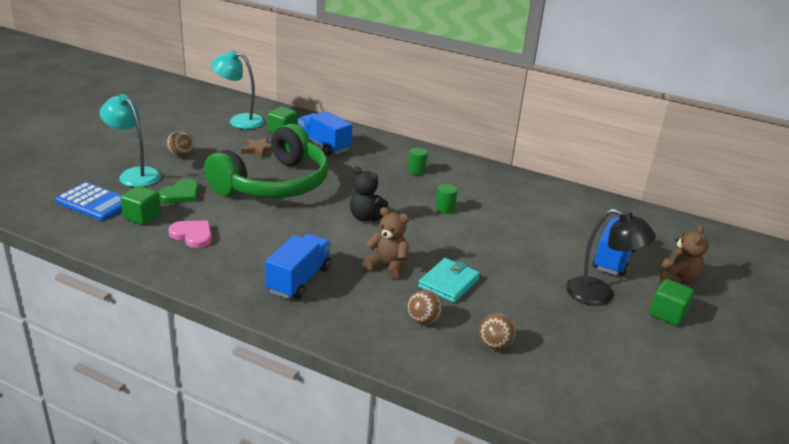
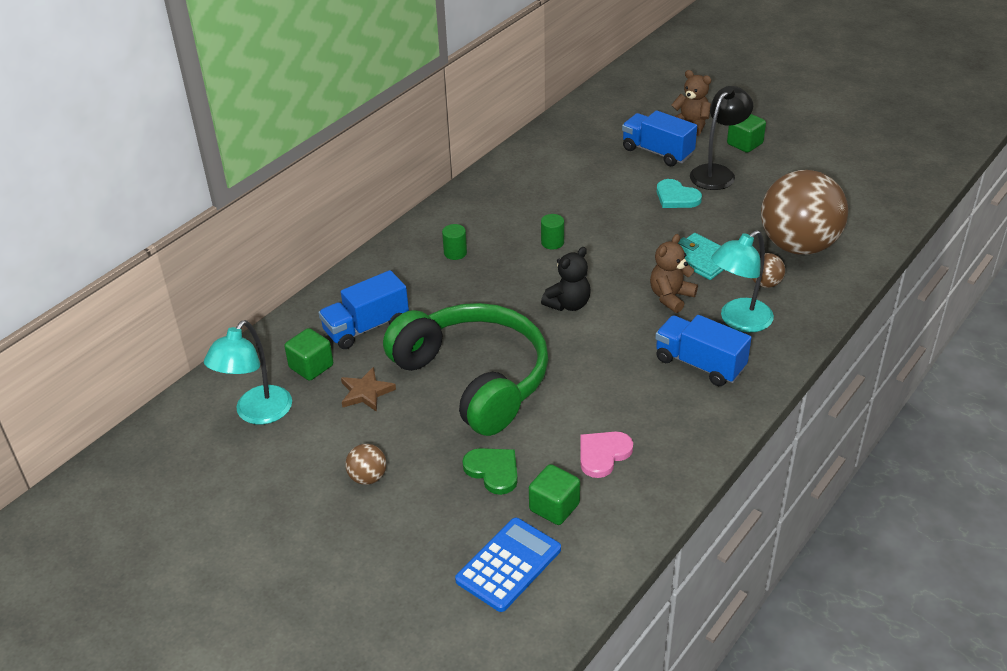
camera: 75 degrees left, 10 degrees up
turquoise lamp [100,94,161,187] -> turquoise lamp moved to [711,230,774,332]
brown ball [479,313,516,350] -> brown ball [761,170,848,255], size x2.50
none -> turquoise heart [657,179,702,208]

